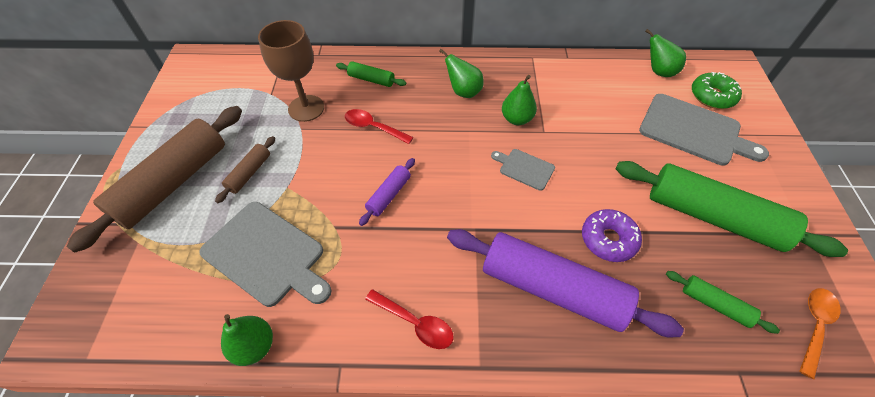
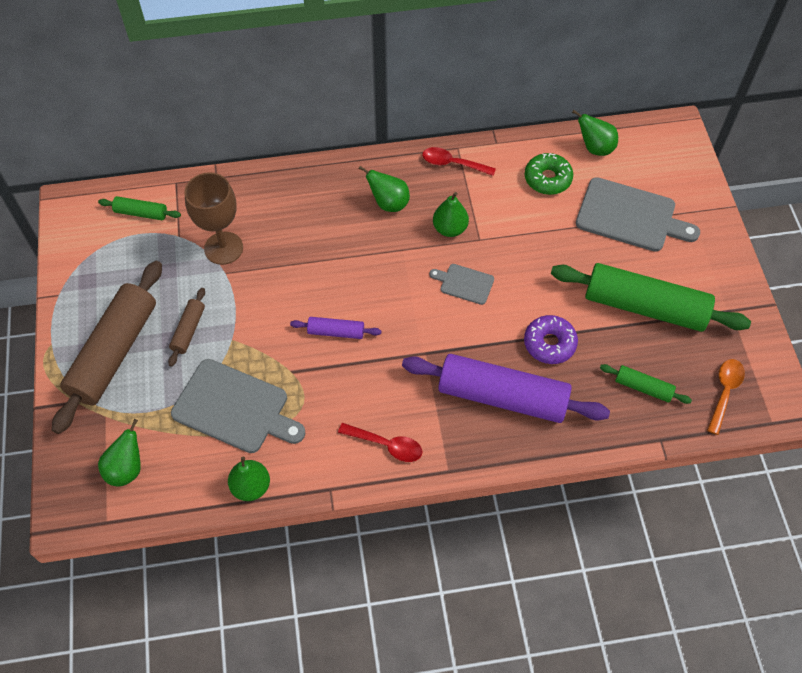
camera: 10 degrees left, 5 degrees up
green rolling pin [336,61,406,87] -> green rolling pin moved to [98,196,181,220]
red spoon [345,109,414,144] -> red spoon moved to [422,147,496,176]
purple rolling pin [359,158,415,226] -> purple rolling pin turned 75 degrees clockwise [290,317,381,339]
green donut [692,72,742,109] -> green donut moved to [525,153,573,195]
none -> green pear [98,419,141,487]

